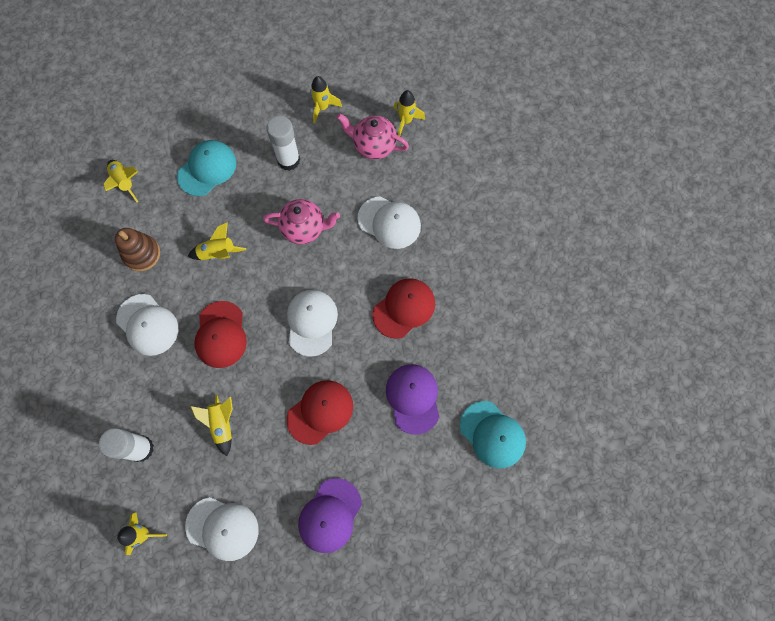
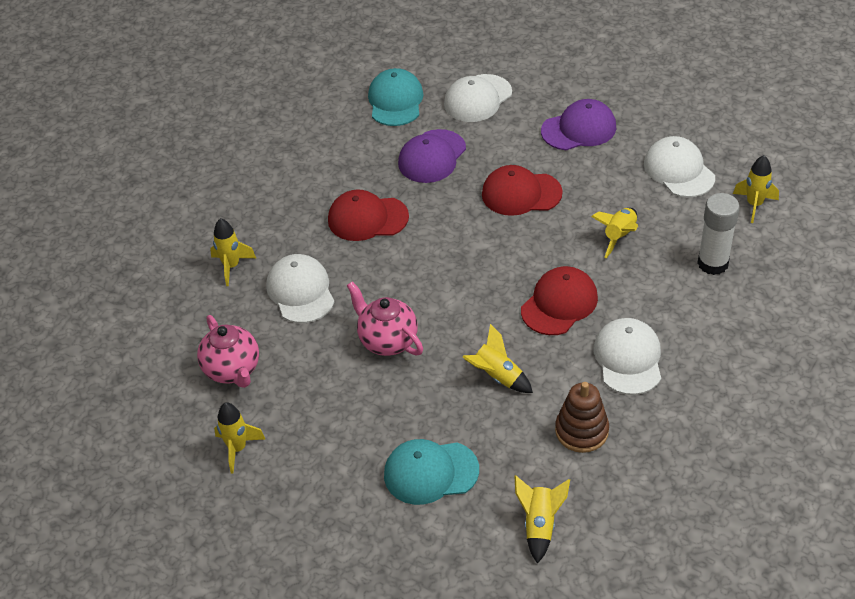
camera: 135 degrees left, 25 degrees down
white glue stick [266,116,300,171] -> none
white cap [287,290,338,357] -> white cap moved to [444,74,512,122]
yellow rocket [394,90,425,136] -> yellow rocket moved to [210,218,256,286]

